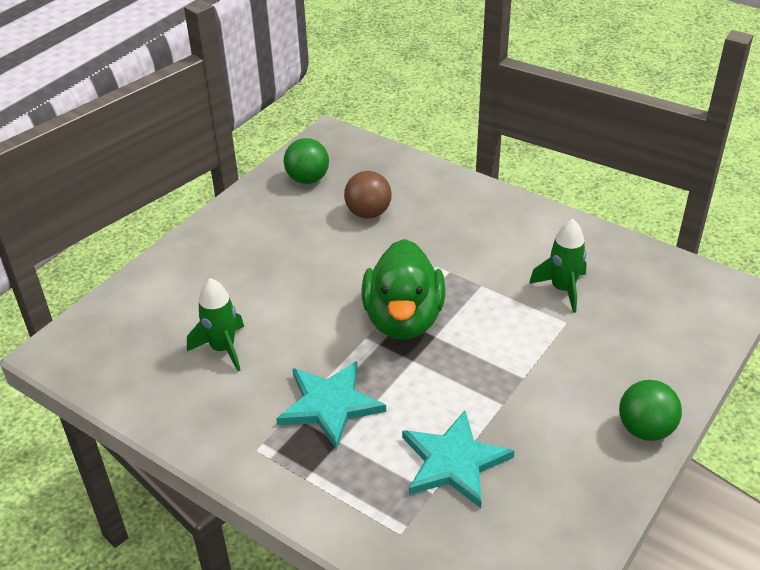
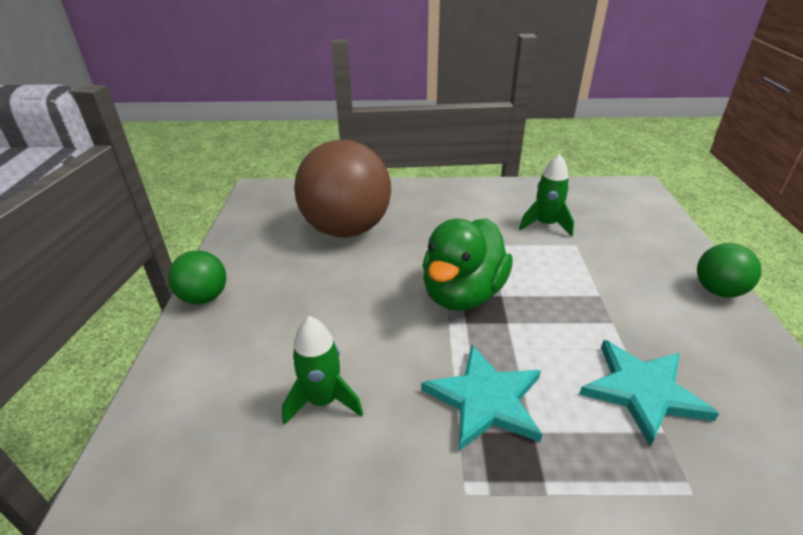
camera: 35 degrees left, 5 degrees down
green ball [284,138,329,184] -> green ball moved to [168,250,226,304]
brown ball [344,171,392,219] -> brown ball [294,140,391,237], size x2.07
green duck [362,239,446,340] -> green duck turned 60 degrees clockwise [422,219,513,311]

